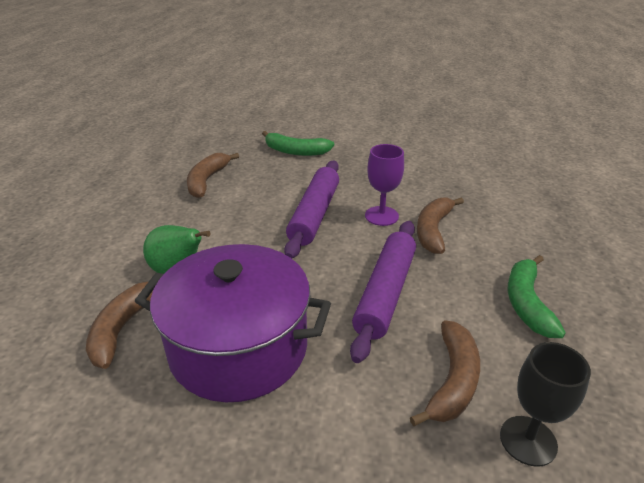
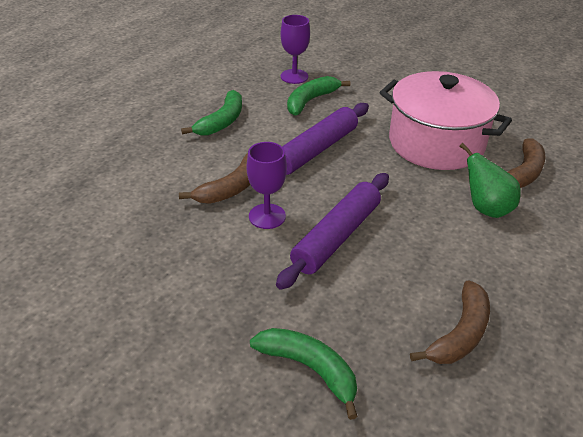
camera: 160 degrees left, 5 degrees up
purple pot [135,244,331,402] -> pink pot [379,71,512,170]
brown banana [410,320,480,426] -> green banana [287,76,350,116]
black goblet [500,342,591,467] -> purple goblet [280,15,310,84]

